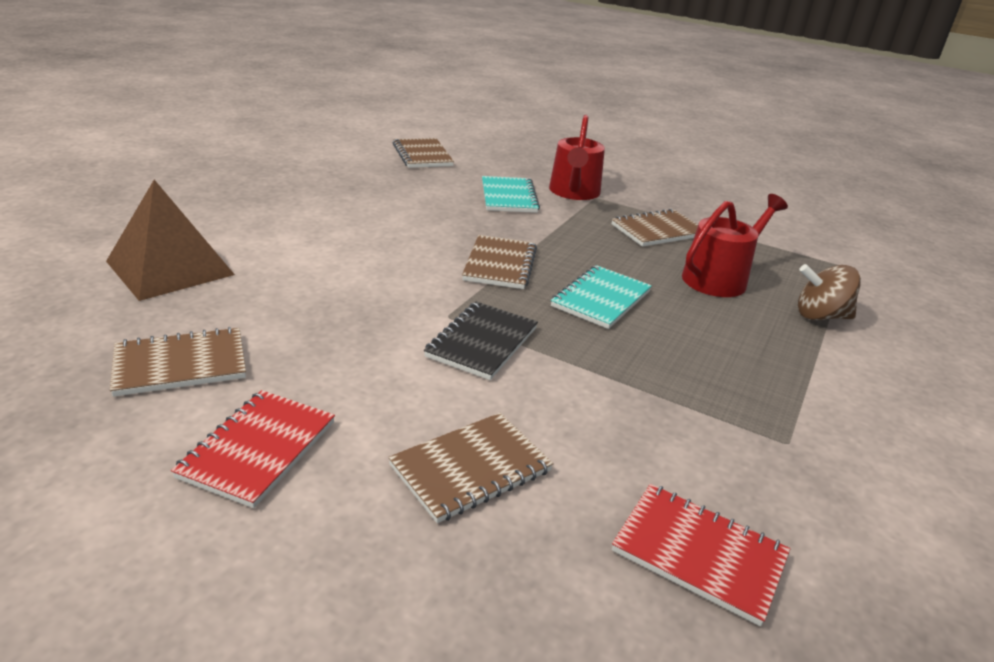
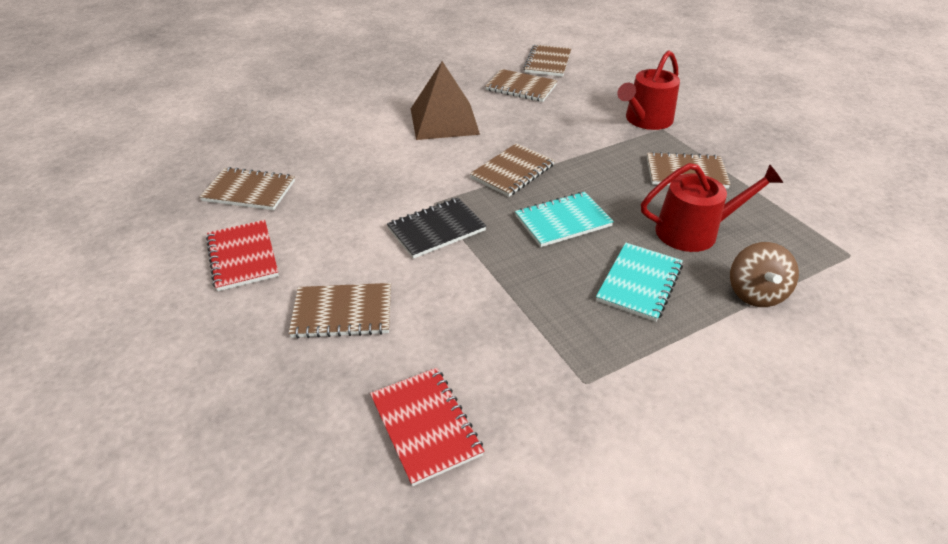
camera: 35 degrees right, 10 degrees up
brown pyramid [106,180,235,301] -> brown pyramid moved to [411,61,480,140]
red notebook [171,390,335,508] -> red notebook turned 75 degrees counterclockwise [206,220,279,291]
turquoise notebook [482,176,540,213] -> turquoise notebook moved to [596,243,683,322]
brown spinning top [798,264,861,320] -> brown spinning top turned 120 degrees counterclockwise [730,242,799,307]
none -> brown notebook [485,69,558,102]

